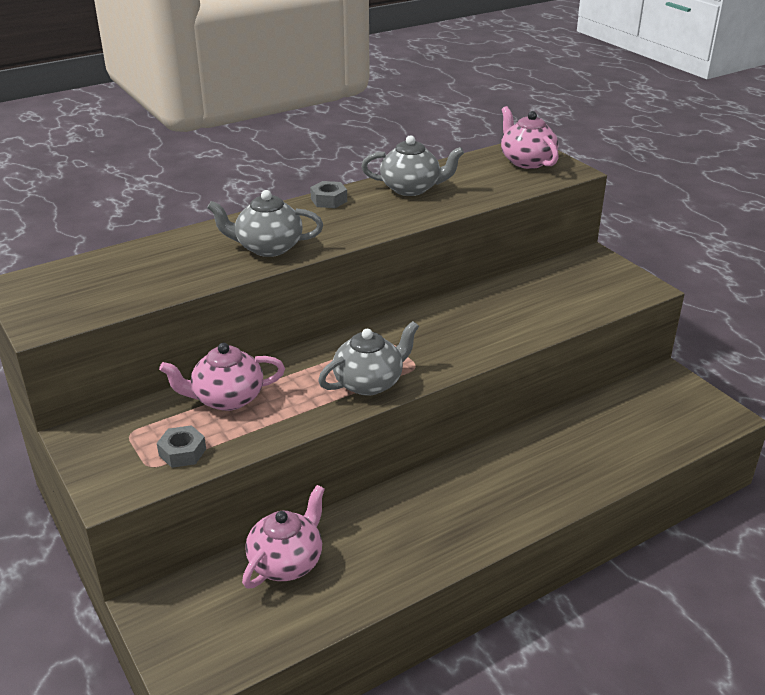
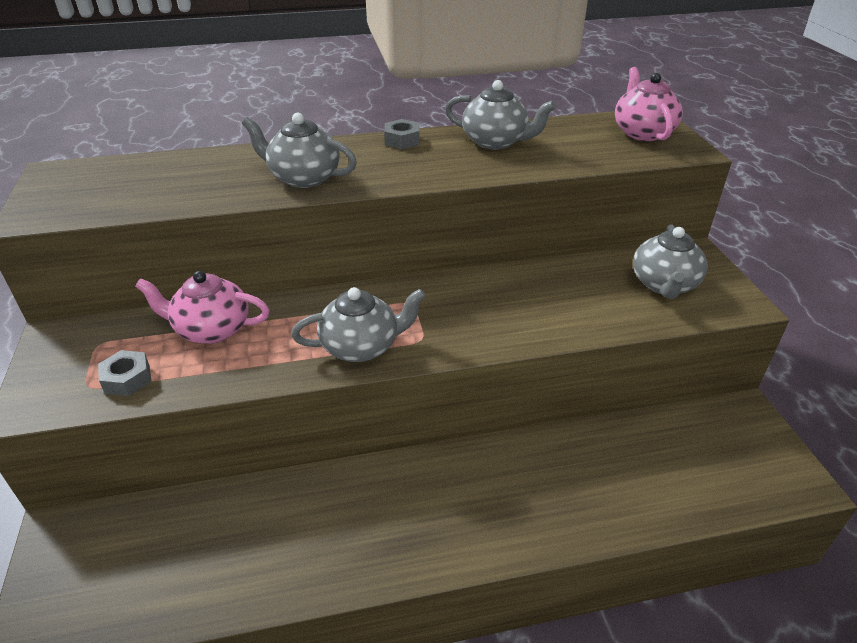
camera: 20 degrees right, 5 degrees up
pink teapot [242,485,325,589] -> none
none -> grey teapot [633,224,708,299]

